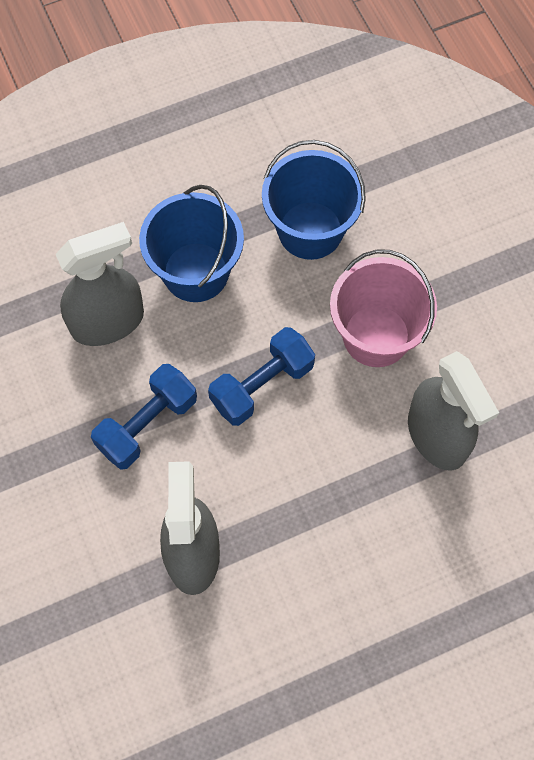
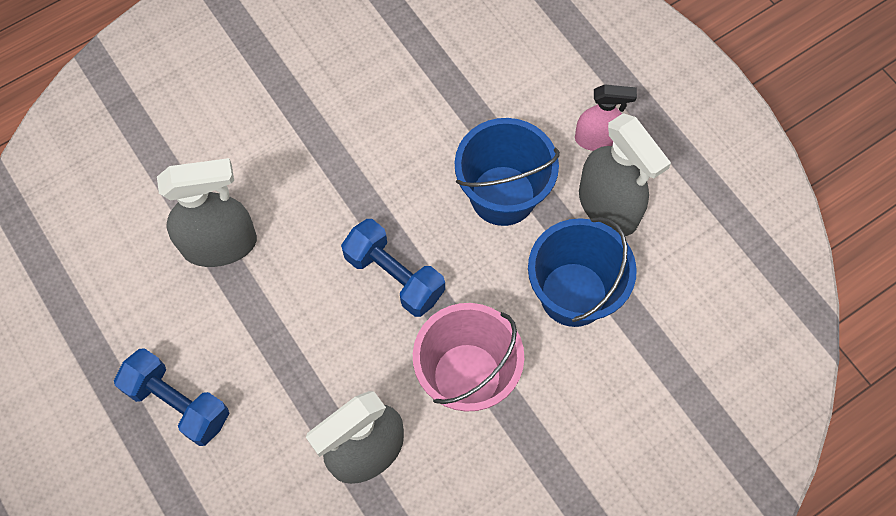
camera: 80 degrees right, 0 degrees up
grey spray bottle [56,222,144,346] -> grey spray bottle moved to [579,113,671,236]
blue dumbbell [91,364,197,470] -> blue dumbbell moved to [114,348,229,446]
none -> pink spray bottle [575,84,637,151]

